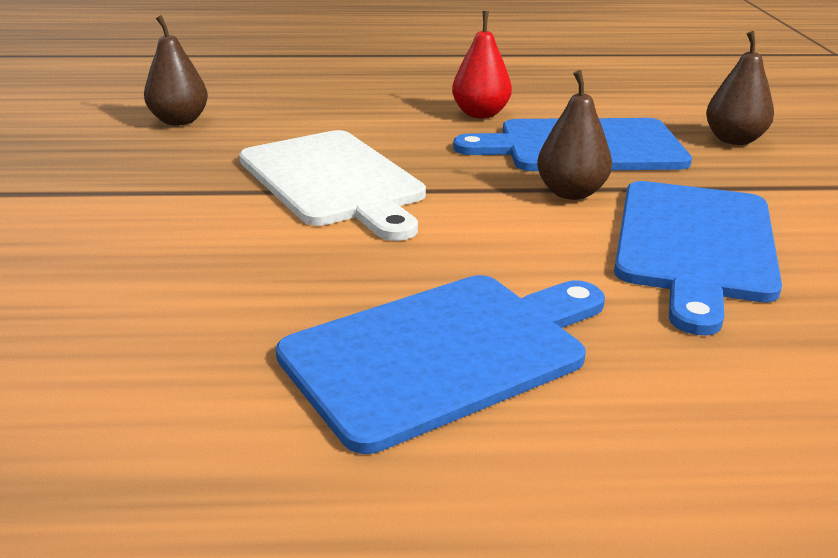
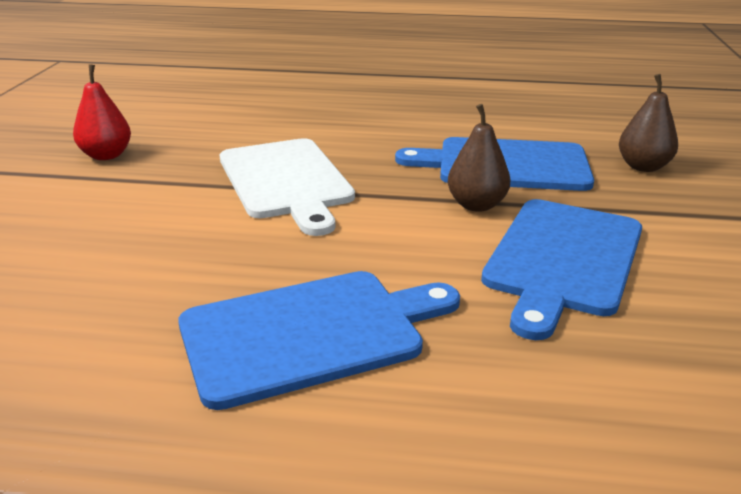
camera: 10 degrees right, 0 degrees up
brown pear [144,15,208,125] -> none
red pear [452,11,512,118] -> red pear moved to [73,64,131,160]

